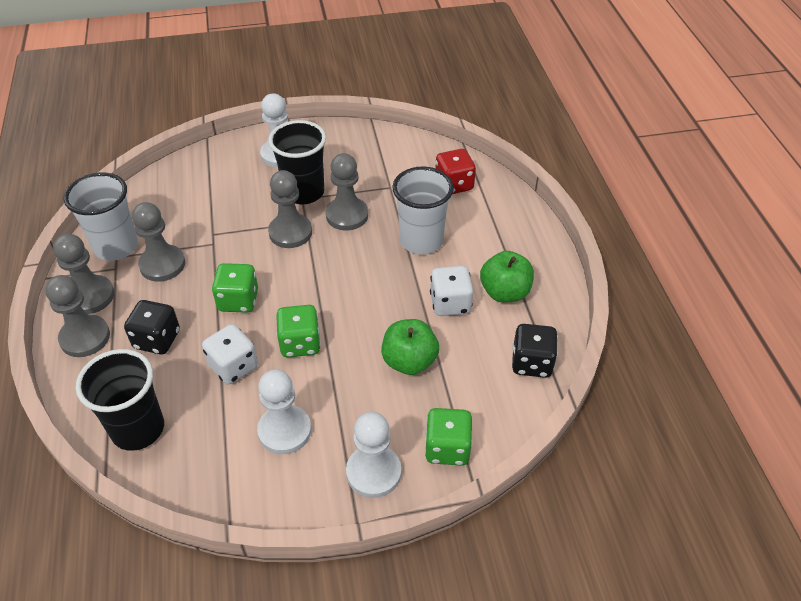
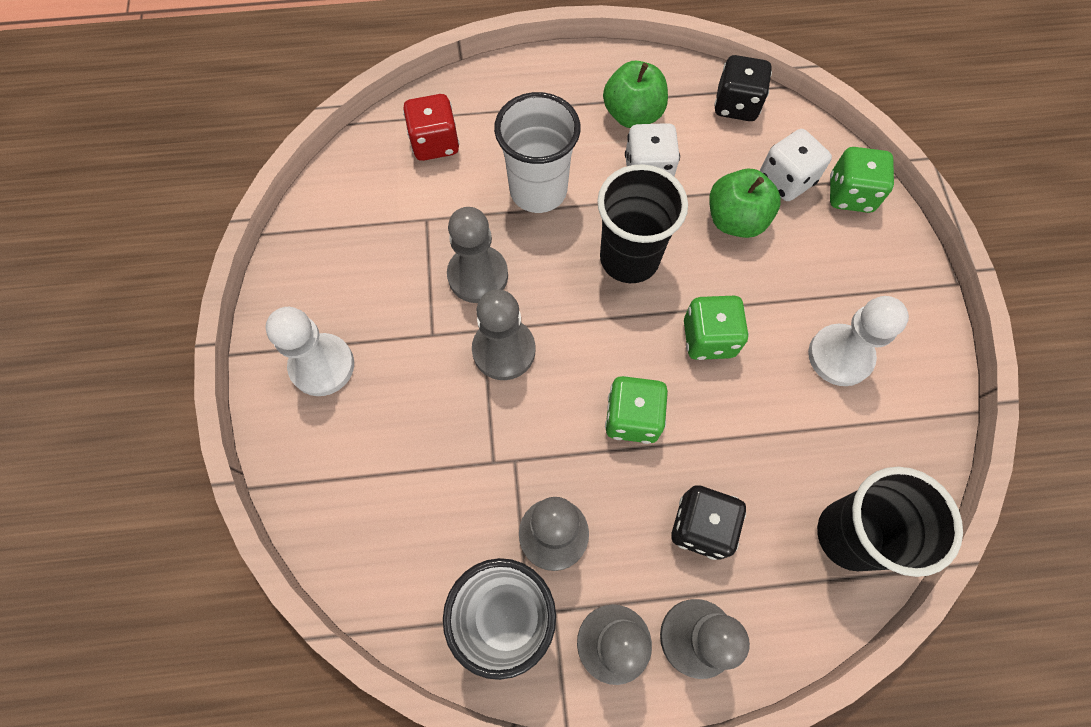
camera: 85 degrees left, 20 degrees up
white dice [202,324,258,385] -> white dice moved to [760,129,832,201]
black cup [268,120,326,204] -> black cup moved to [597,164,688,283]
white pawn [346,412,401,498] -> none

